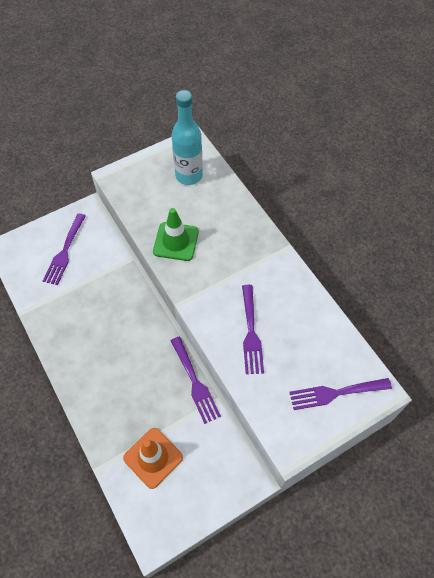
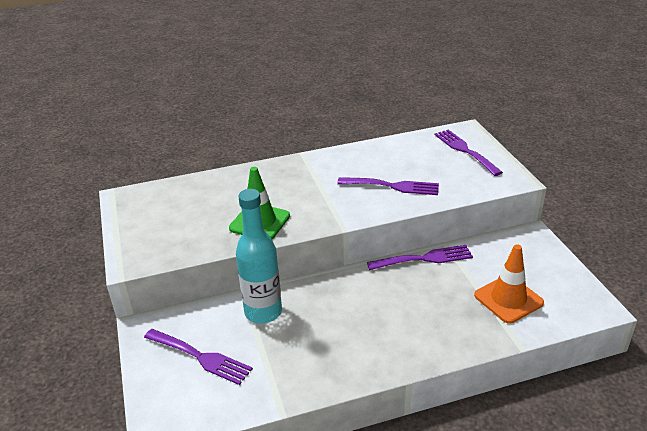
camera: 75 degrees left, 25 degrees down
turquoise bottle [172,90,203,185] -> turquoise bottle moved to [236,189,282,324]
purple fork [289,378,392,410] -> purple fork turned 150 degrees clockwise [434,129,503,176]

